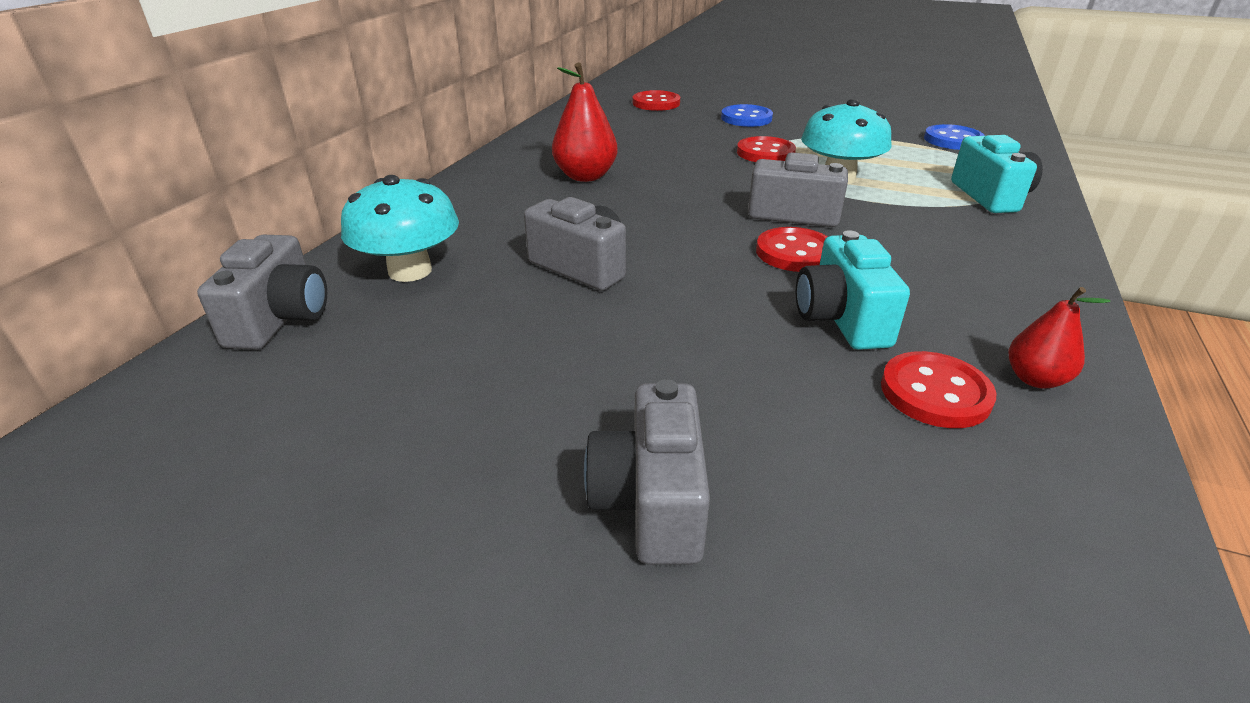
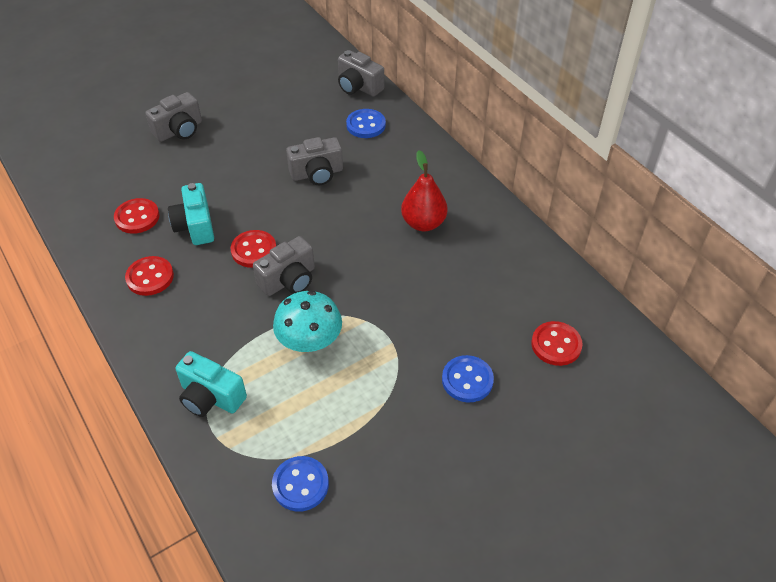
camera: 125 degrees right, 15 degrees up
turquoise mushroom [341,175,459,282] -> blue button [346,109,386,138]
grey camera [584,379,710,565] -> grey camera turned 105 degrees clockwise [145,92,202,142]
red button [737,136,796,162] -> red button moved to [125,256,174,296]
turquoise camera [796,230,910,350] -> turquoise camera turned 135 degrees counterclockwise [168,183,214,245]
red pear [1009,287,1110,389] -> none

